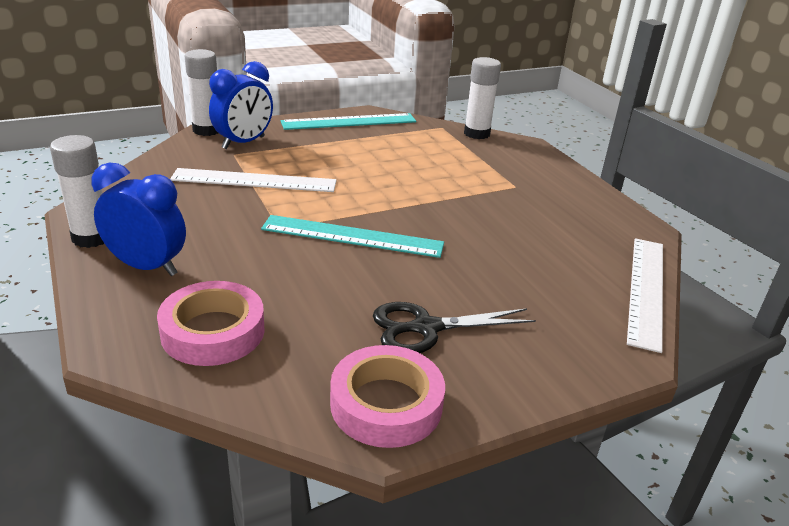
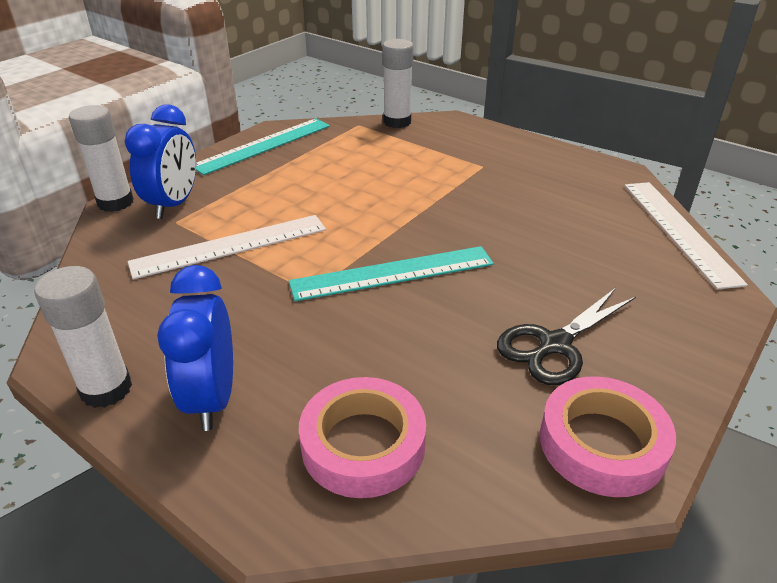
camera: 25 degrees left, 5 degrees up
blue clock [91,163,186,276] -> blue clock turned 90 degrees counterclockwise [157,265,233,431]

